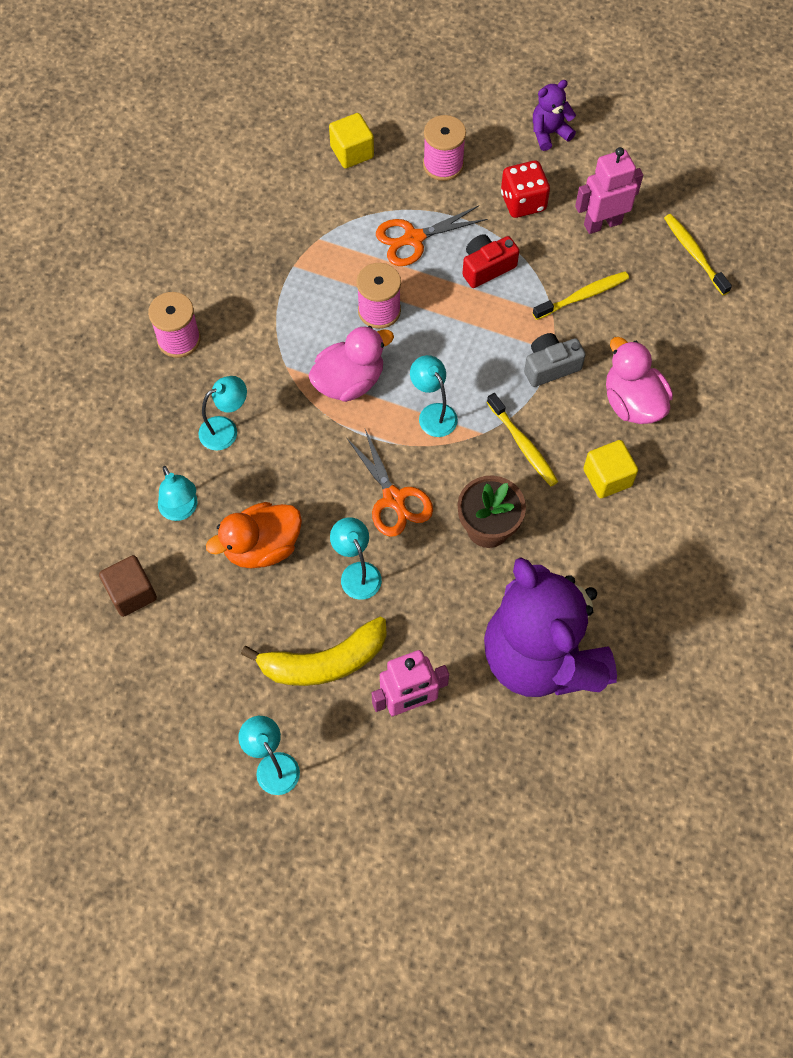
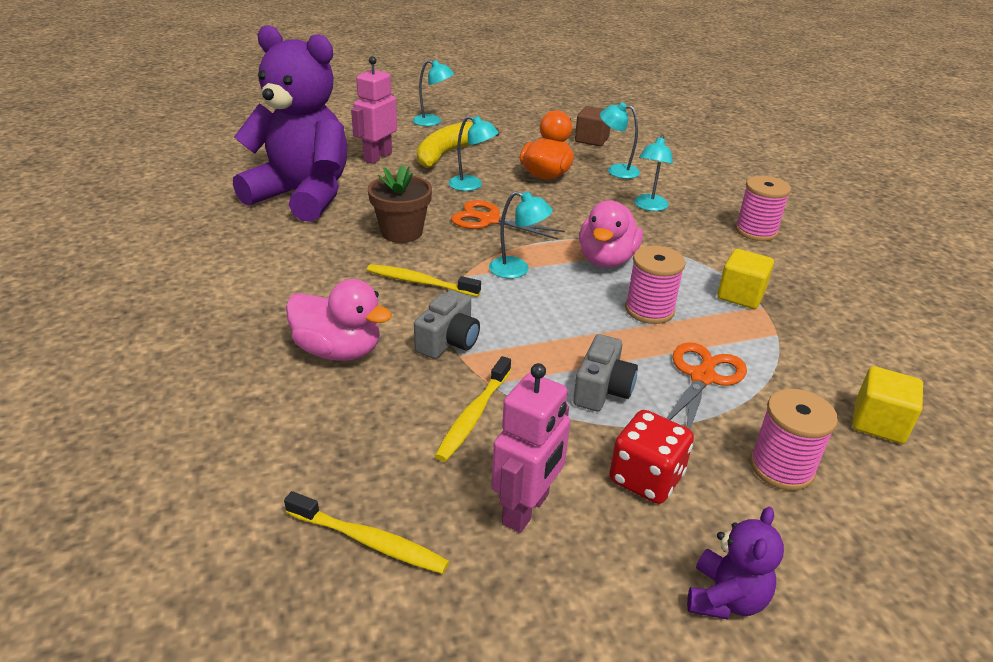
camera: 140 degrees right, 30 degrees down
red camera [462,234,519,288] -> grey camera [573,334,638,411]
yellow cube [583,440,638,498] -> yellow cube moved to [717,249,774,309]

